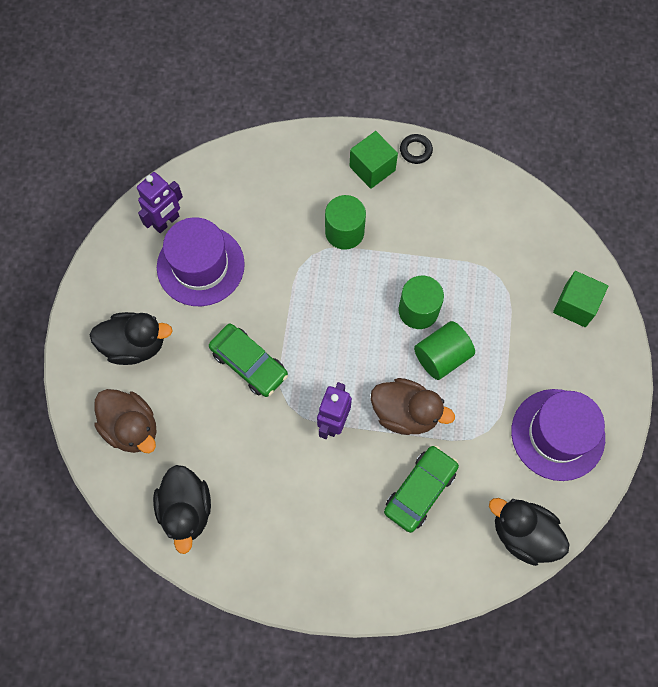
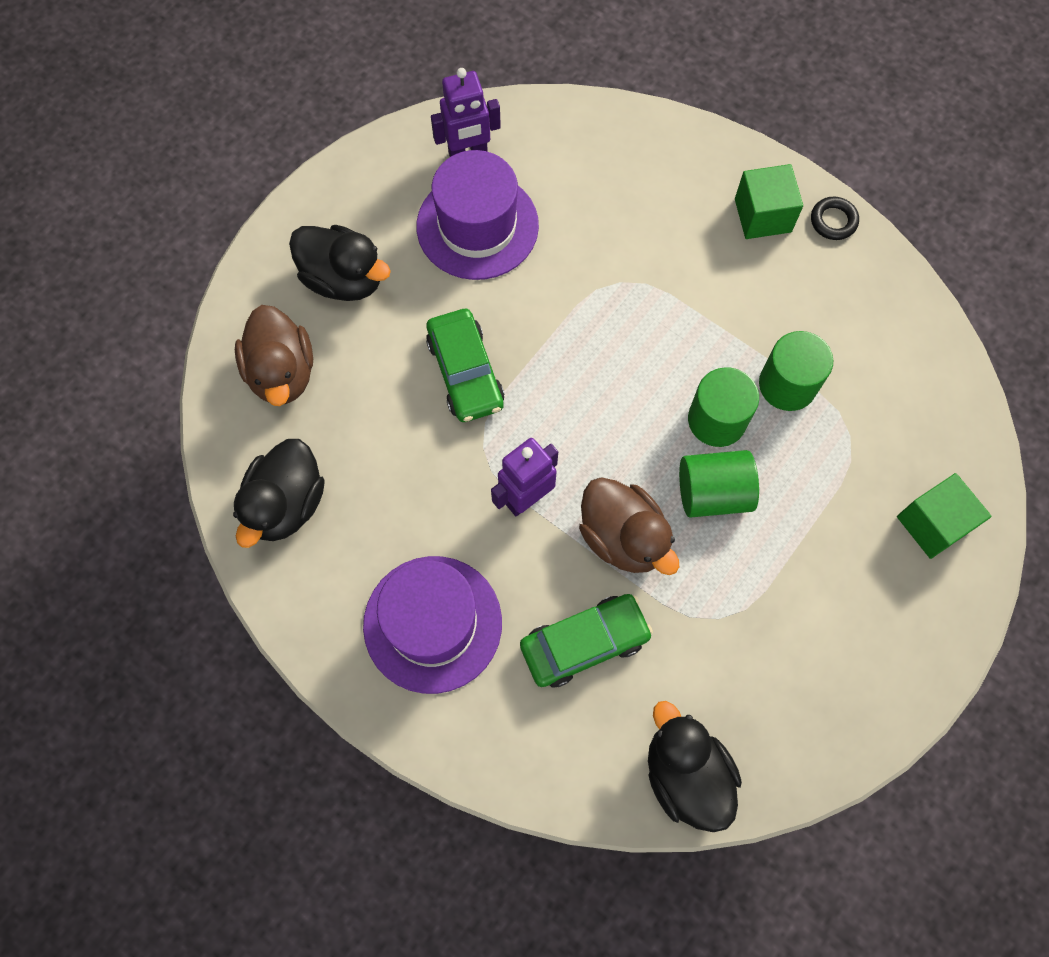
camera: 30 degrees right, 0 degrees up
green cylinder [325,195,366,250] -> green cylinder moved to [759,331,833,411]
purple hat [511,389,605,481] -> purple hat moved to [363,556,502,694]

